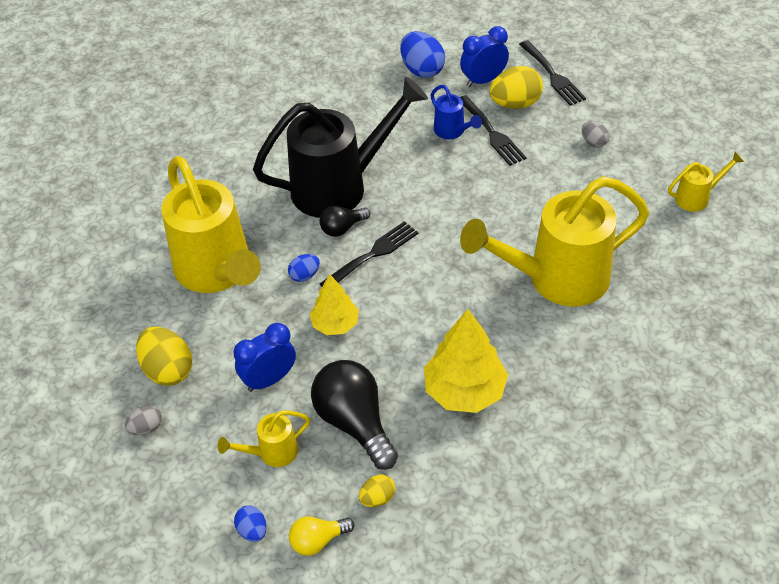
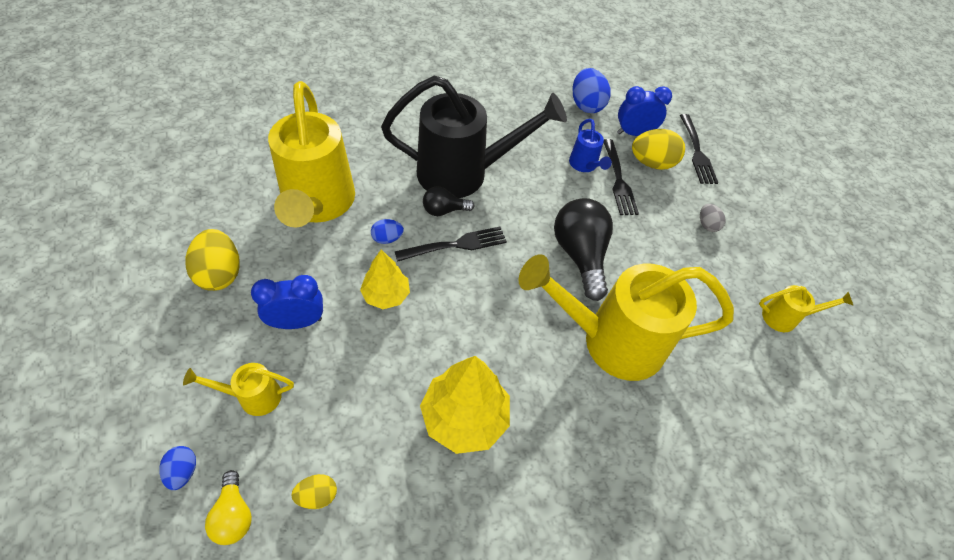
camera: 15 degrees right, 5 degrees up
grey egg [125,405,162,435] -> none
yellow light bulb [289,516,354,556] -> yellow light bulb turned 105 degrees counterclockwise [205,470,252,545]
black light bulb [311,360,398,470] -> black light bulb moved to [554,198,613,301]

